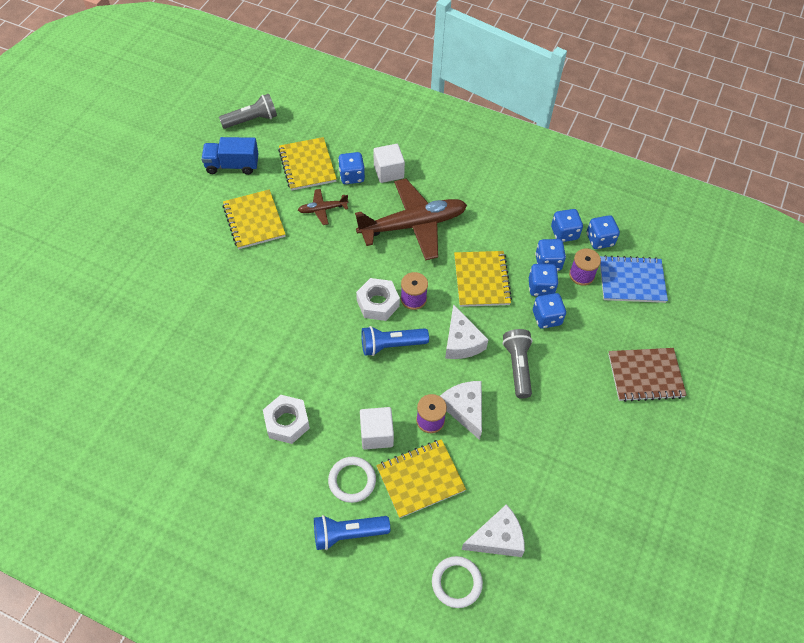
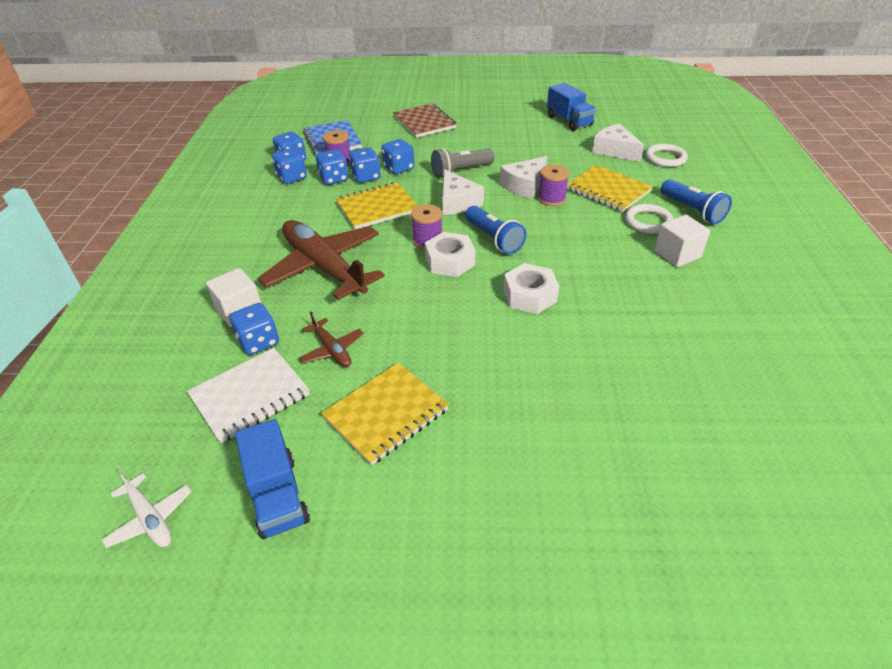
camera: 110 degrees left, 15 degrees down
grey flashlight [219,94,277,129] -> white plane [102,471,191,548]
white nut [263,395,310,444] -> white nut moved to [504,263,559,314]
yellow notebook [278,137,337,191] -> white notebook [187,348,310,443]
white cube [360,407,394,449] -> white cube moved to [654,215,710,267]
white cheese [445,304,489,359] -> white cheese turned 105 degrees clockwise [442,169,484,215]
none -> blue truck [547,83,596,131]

